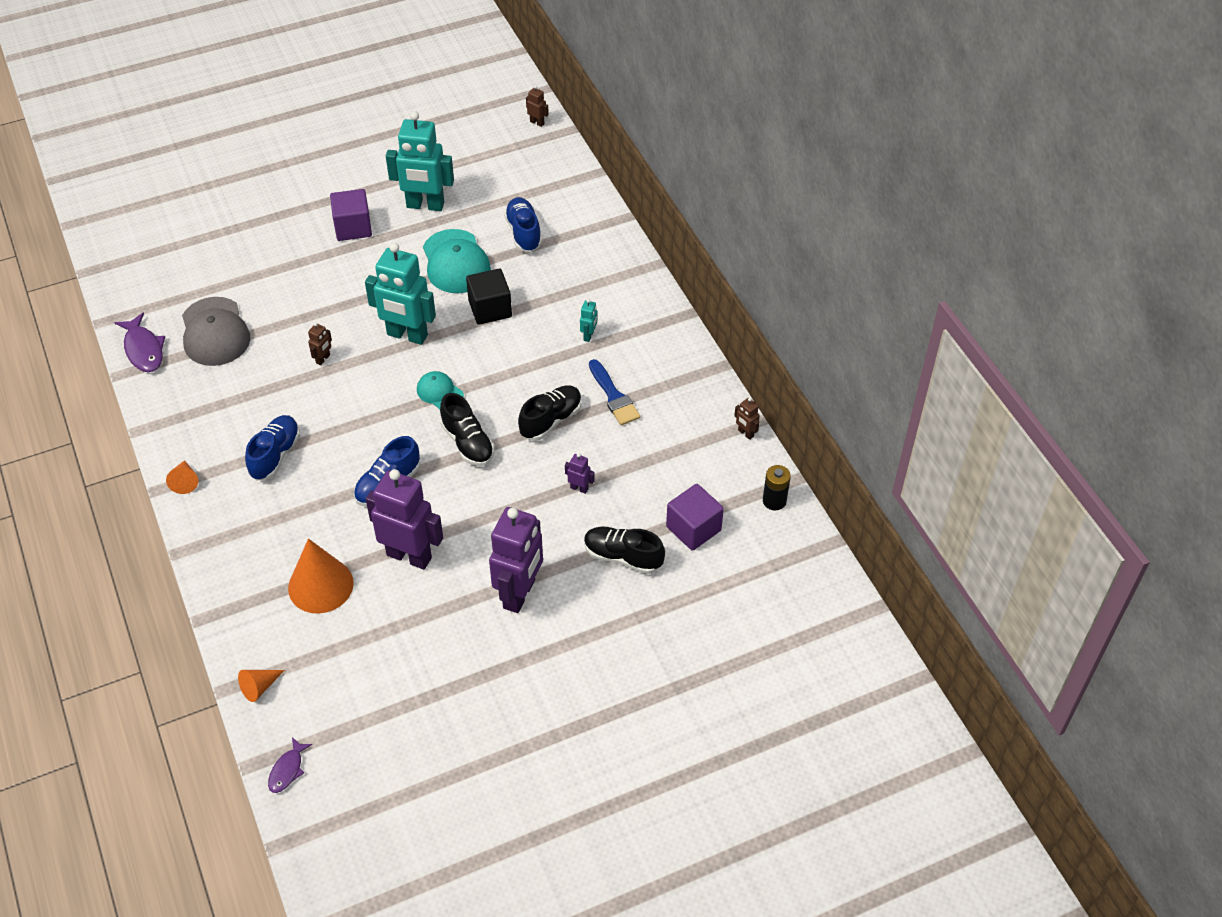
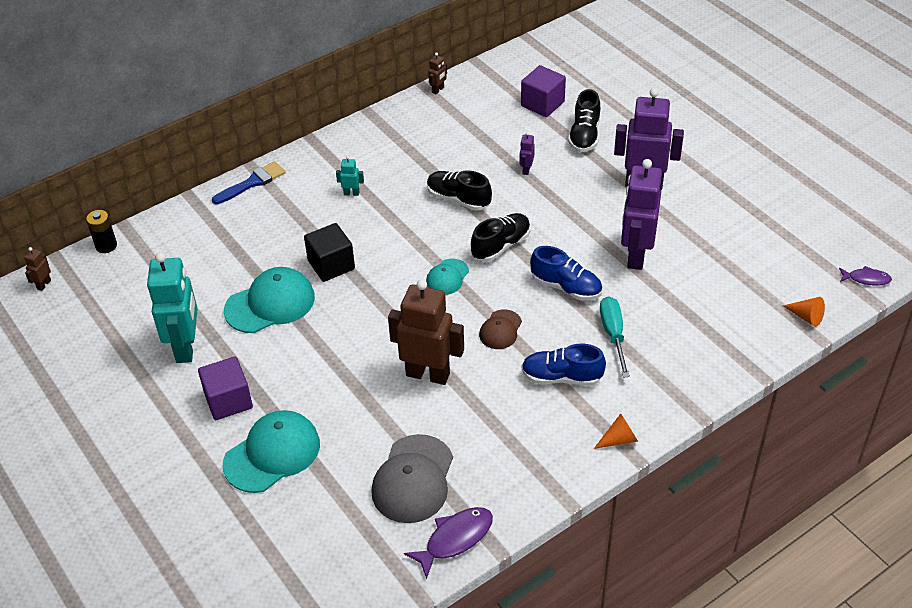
camera: 100 degrees left, 5 degrees down
grey cap [182,297,250,366] -> grey cap turned 135 degrees clockwise [371,434,453,523]
orange cone [288,539,354,614] -> none
brown robot [308,322,332,365] -> brown robot [388,279,464,385], size x2.41
turquoise robot [365,243,436,345] -> none
blue shoe [504,197,542,252] -> none
blue brush [589,359,640,425] -> blue brush moved to [212,161,286,204]
black battery [763,465,791,510] -> black battery moved to [86,210,117,253]
none -> turquoise cap [223,410,320,493]
none -> brown cap [479,309,522,349]
none -> turquoise screwdriver [600,296,630,378]

